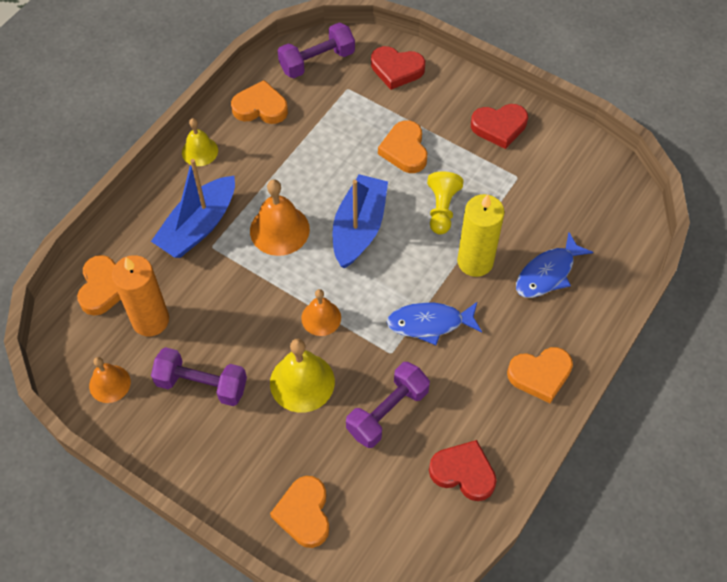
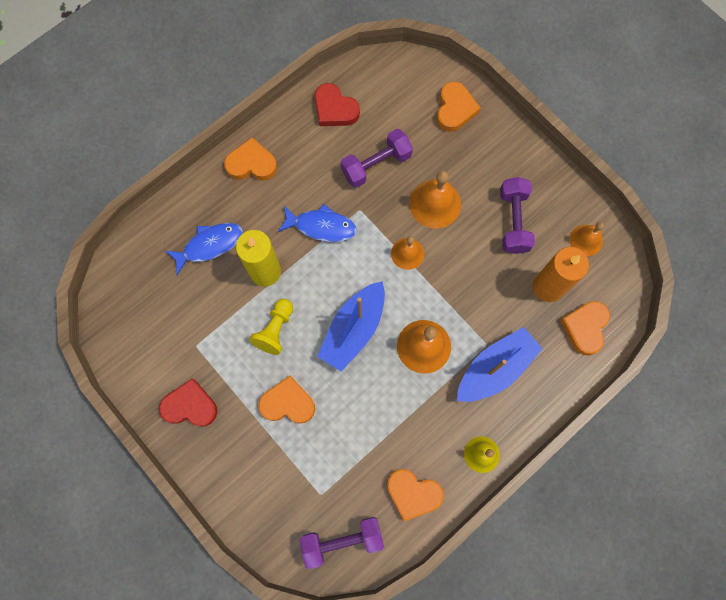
camera: 165 degrees left, 15 degrees up
purple dumbbell [151,347,247,406] -> purple dumbbell turned 60 degrees clockwise [500,177,535,254]
yellow bell [270,339,335,413] -> orange bell [410,171,461,228]
red heart [371,46,425,90] -> none
orange heart [378,120,427,173] -> orange heart turned 90 degrees counterclockwise [258,376,315,424]

